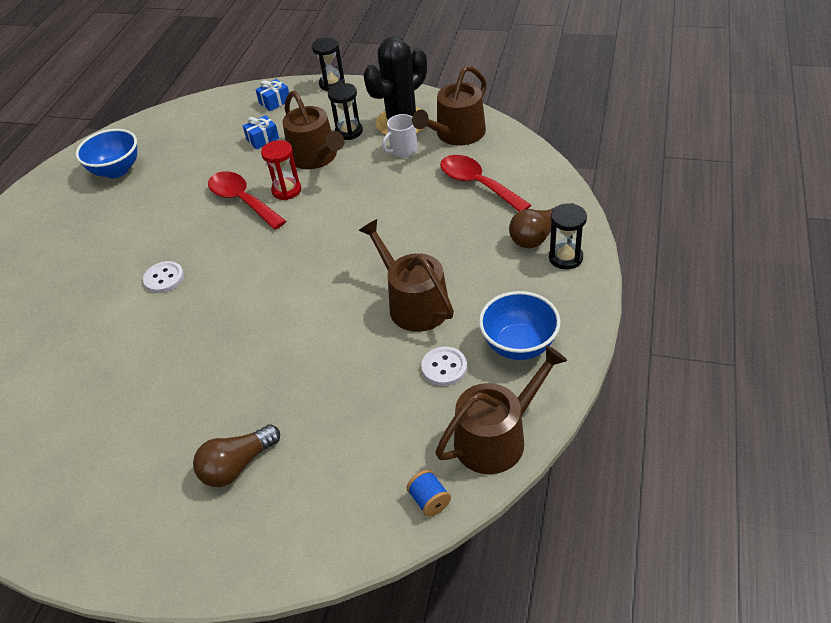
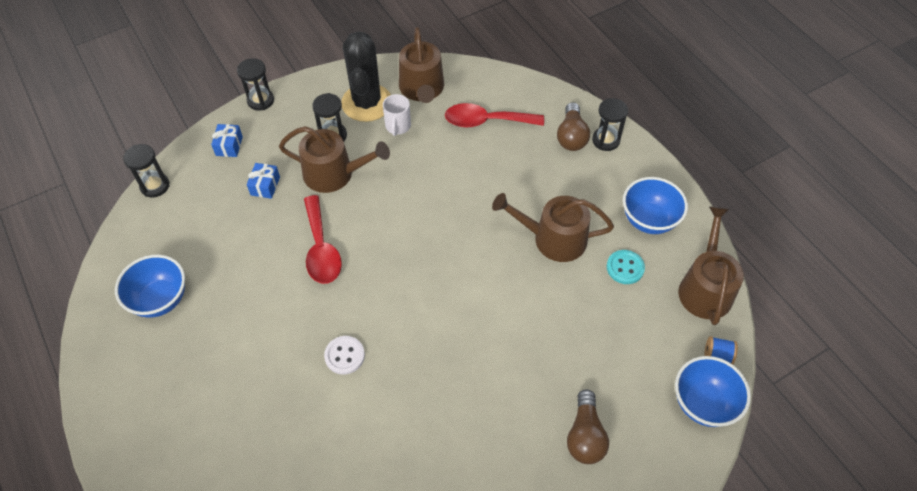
camera: 50 degrees left, 10 degrees up
red spoon [208,171,286,230] -> red spoon turned 105 degrees counterclockwise [304,195,342,284]
red hourglass [261,140,301,200] -> none
white button [421,347,467,386] -> turquoise button [607,250,645,284]
none -> black hourglass [123,144,170,198]
none -> blue bowl [675,356,751,427]

